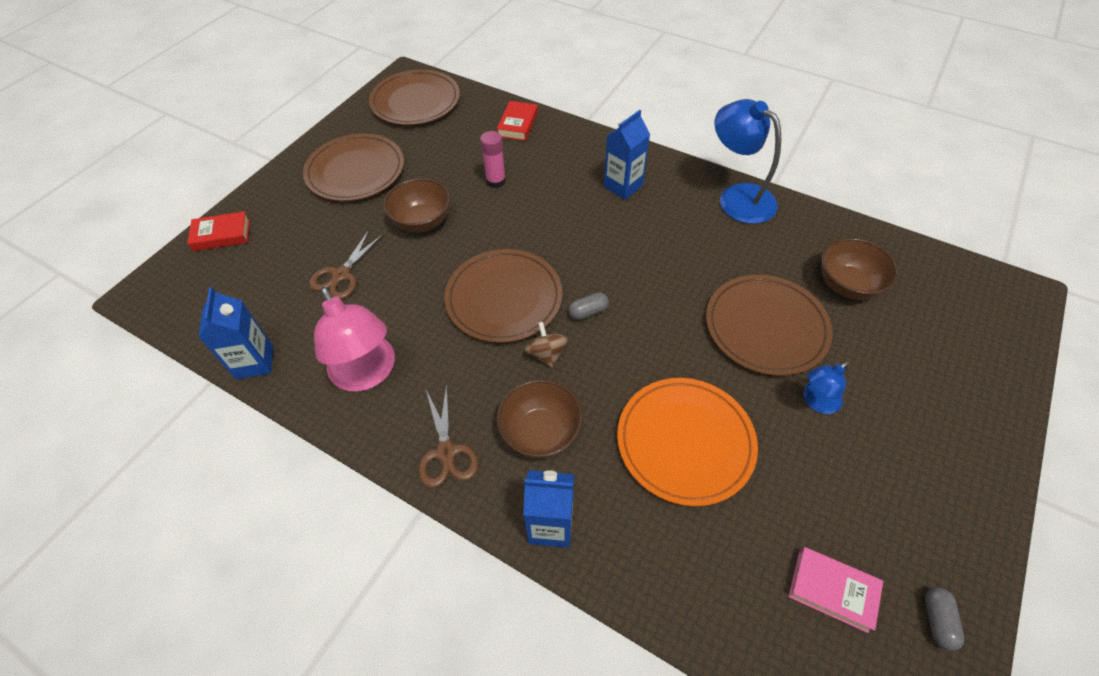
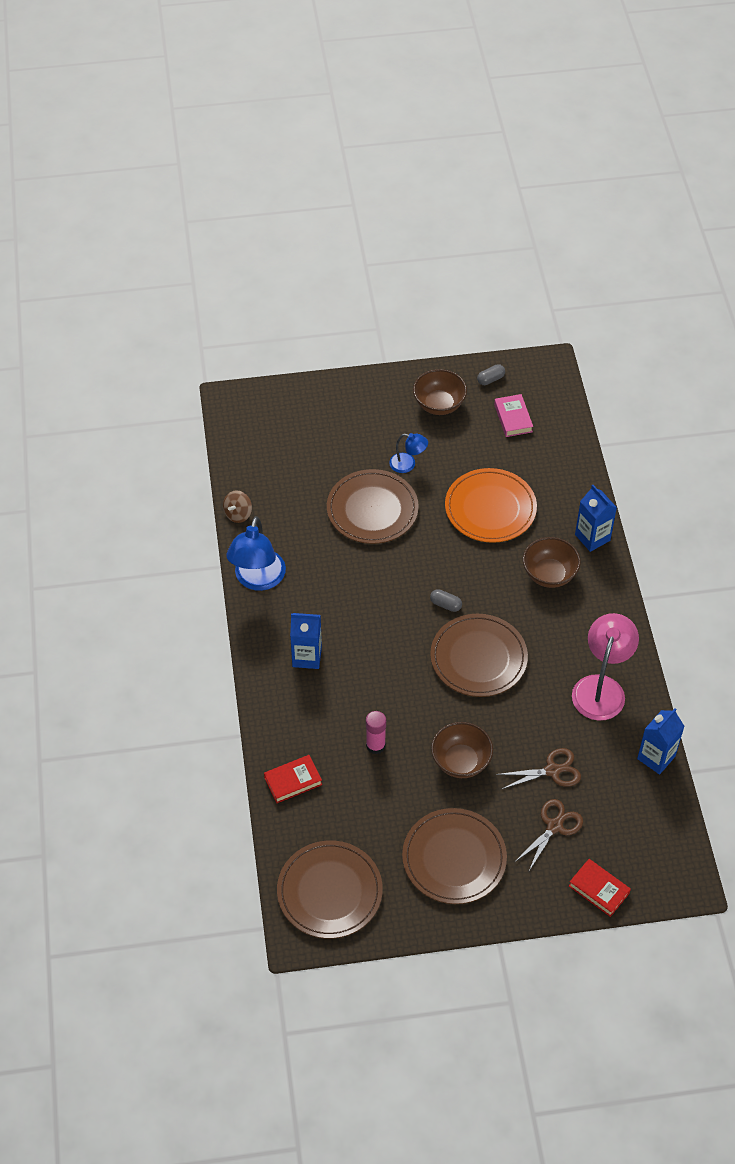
camera: 130 degrees left, 0 degrees up
brown scissors [418,384,478,488] -> brown scissors moved to [515,799,583,871]
brown spinning top [525,322,568,368] -> brown spinning top moved to [223,490,252,523]
brown bowl [821,238,899,300] -> brown bowl moved to [413,369,467,415]

